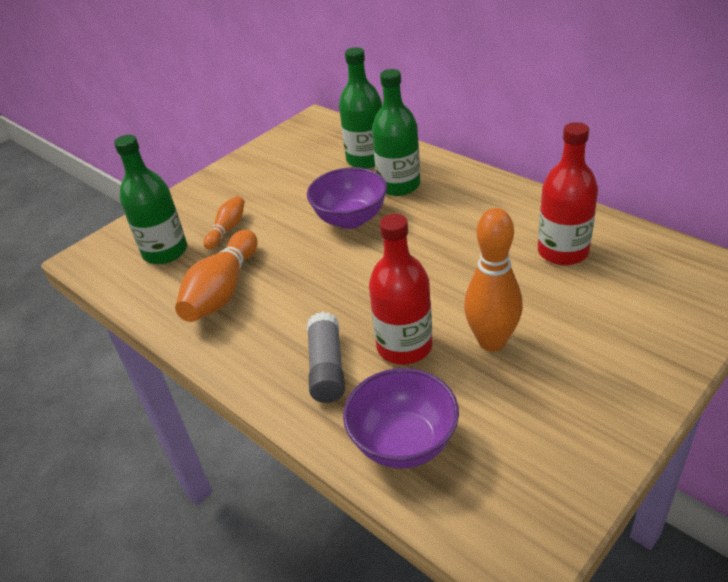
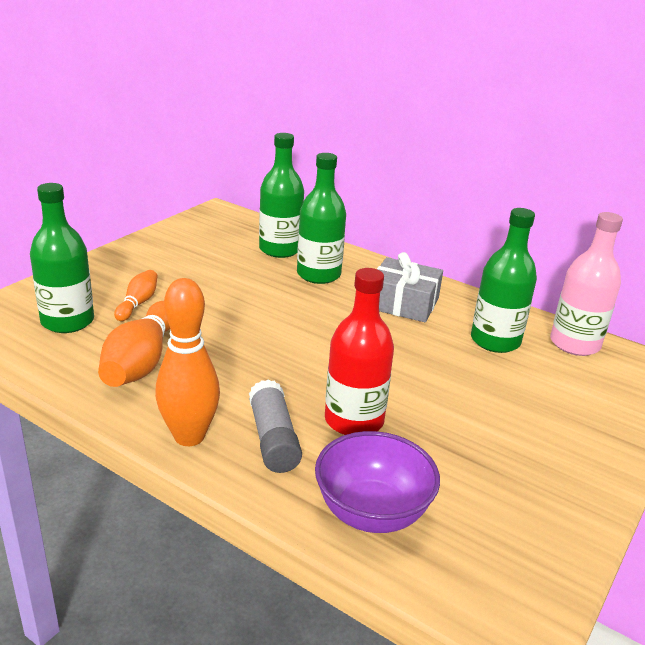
camera: 15 degrees left, 10 degrees down
purple bowl [307,167,387,229] -> none
orange bowling pin [464,208,523,352] -> orange bowling pin moved to [155,278,220,446]
red bottle [538,122,598,265] -> green bottle [471,208,537,353]
none -> grey gift [377,252,443,322]
none -> pink bottle [550,212,623,356]

